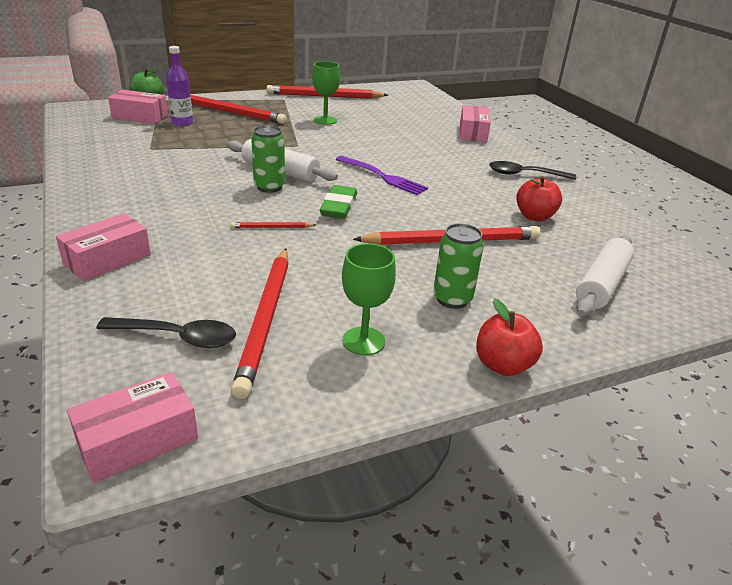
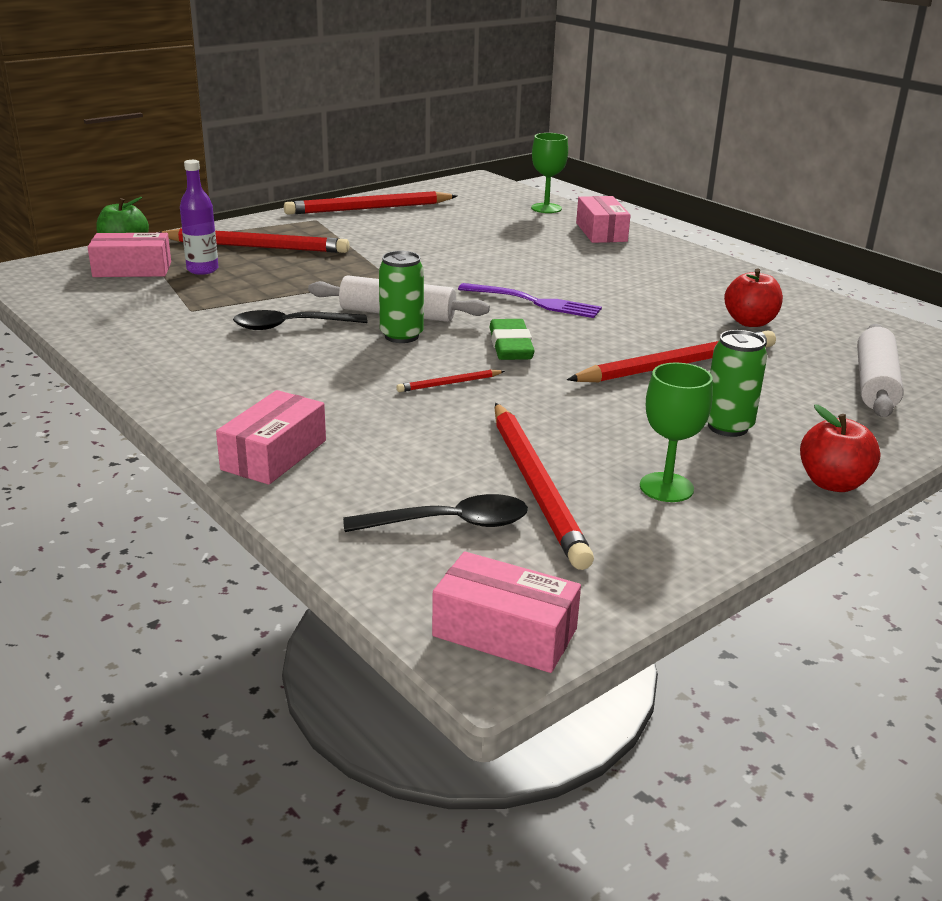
camera: 15 degrees left, 5 degrees down
pink box [67,372,198,483] -> pink box turned 75 degrees clockwise [432,551,581,673]
green goblet [312,61,340,125] -> green goblet moved to [531,133,568,213]
black spoon [489,161,576,180] -> black spoon moved to [233,310,367,330]

